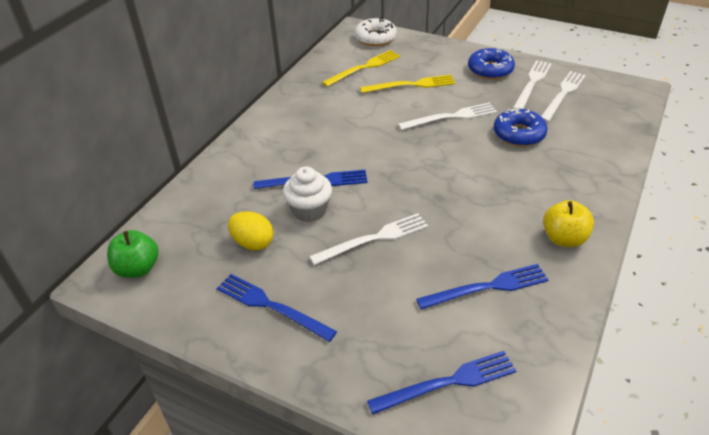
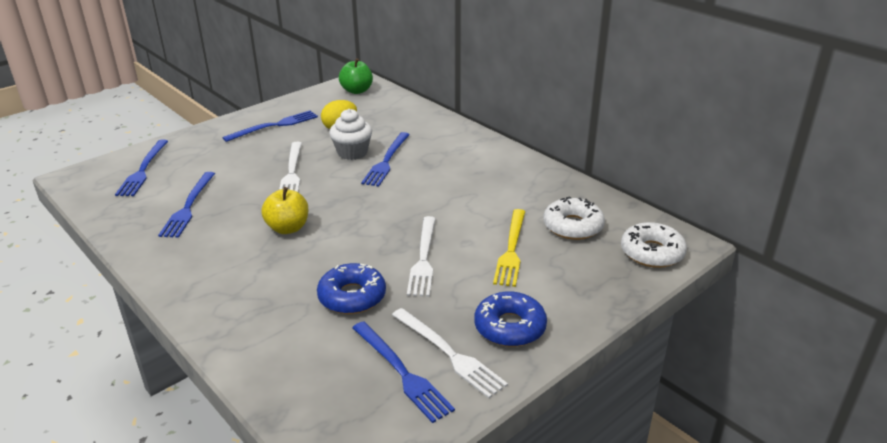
camera: 110 degrees right, 10 degrees down
yellow fork [322,50,400,87] -> white donut [543,197,605,240]
white fork [541,71,586,122] -> blue fork [352,321,455,423]
yellow apple [543,200,594,247] -> yellow apple moved to [261,187,308,234]

